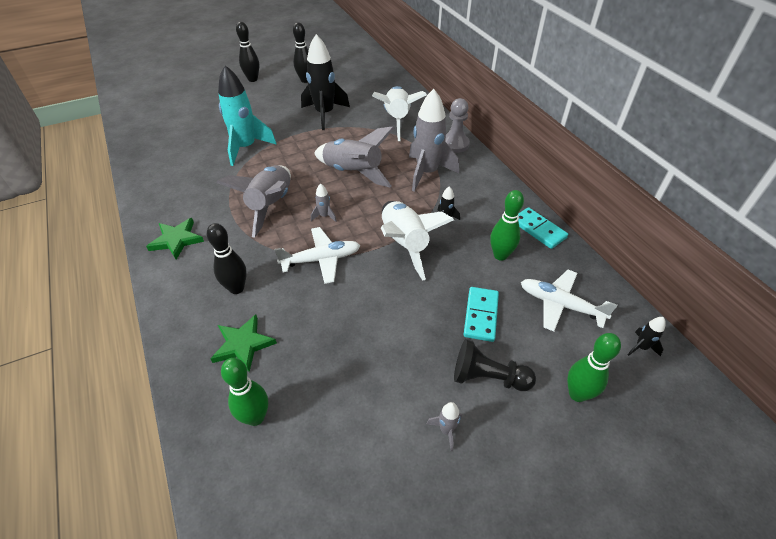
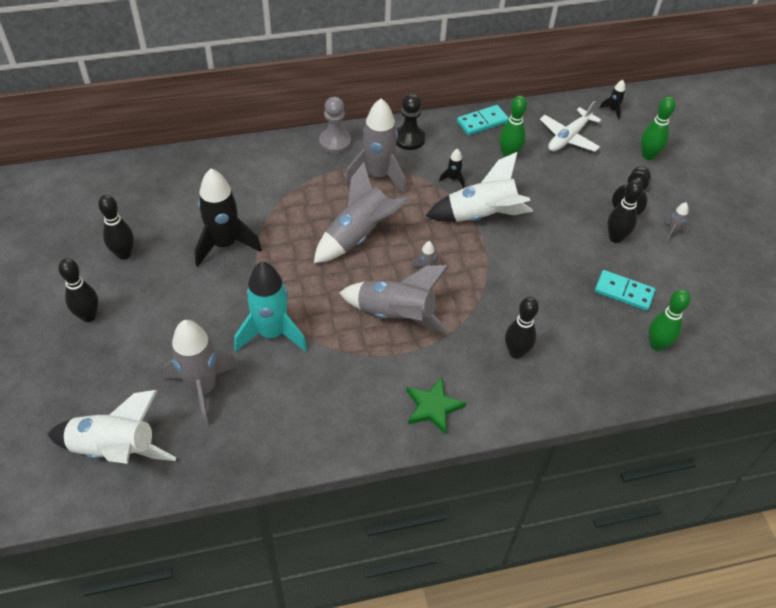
camera: 80 degrees left, 5 degrees up
green star [210,314,277,372] -> none
white plane [274,227,361,284] -> none
white rocket [372,86,427,141] -> white rocket moved to [48,390,177,464]
turquoise domino [463,287,499,342] -> turquoise domino moved to [595,270,655,311]
none -> grey rocket [163,320,239,426]
none -> black pawn [396,93,425,150]
none -> black bowling pin [607,180,643,243]

